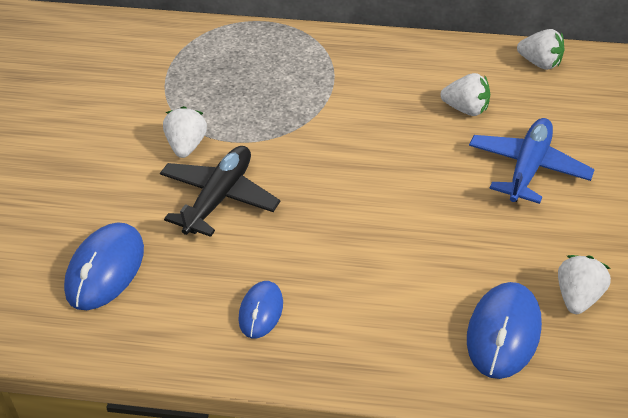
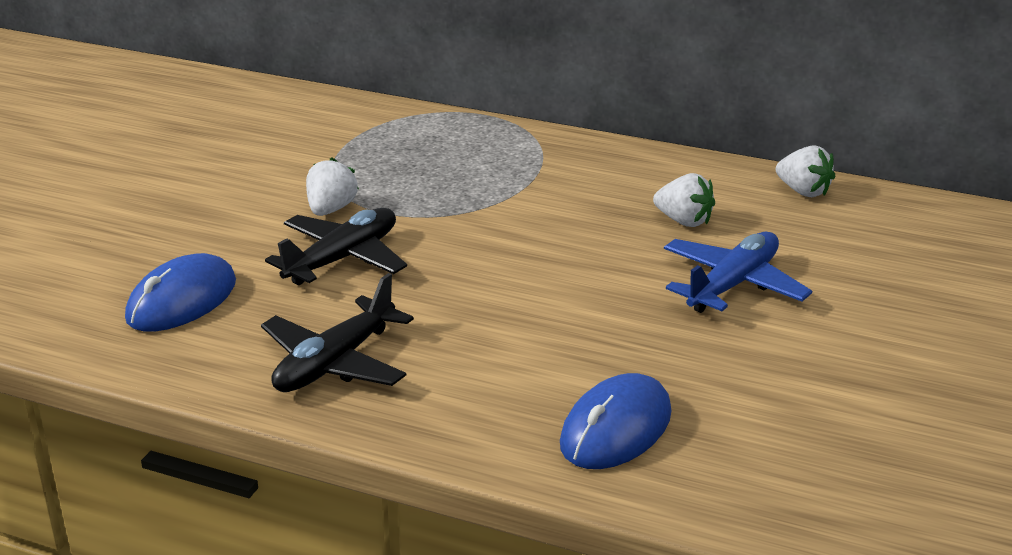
camera: 15 degrees right, 15 degrees down
blue mouse [238,281,283,338] -> black plane [261,273,414,392]
white strawberry [558,255,611,314] -> none

